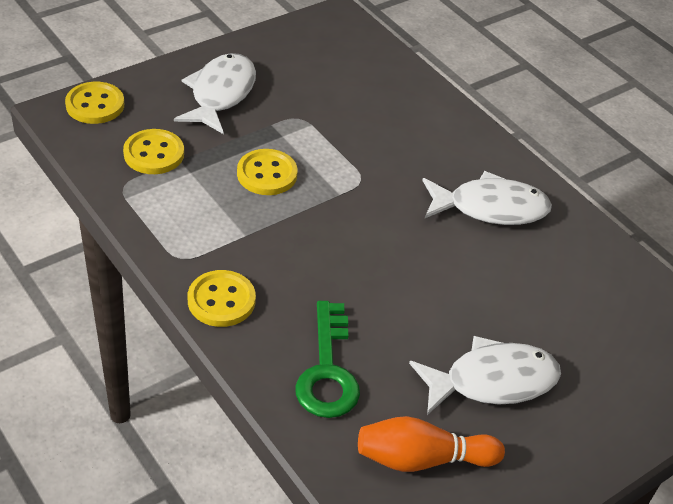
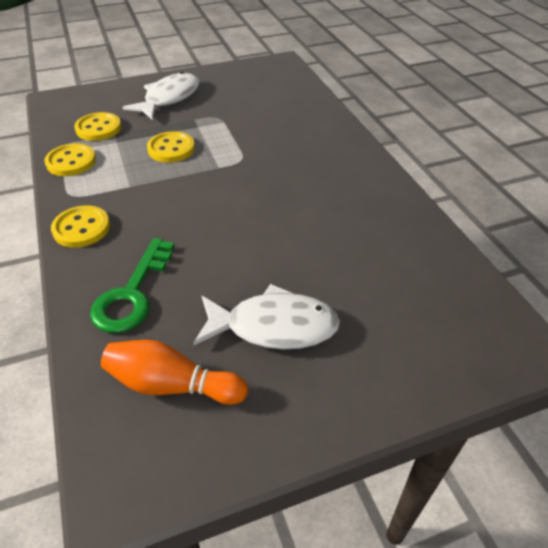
camera: 20 degrees right, 0 degrees up
yellow button [65,82,124,124] -> yellow button moved to [44,143,96,176]
white fish [422,171,552,225] -> none

